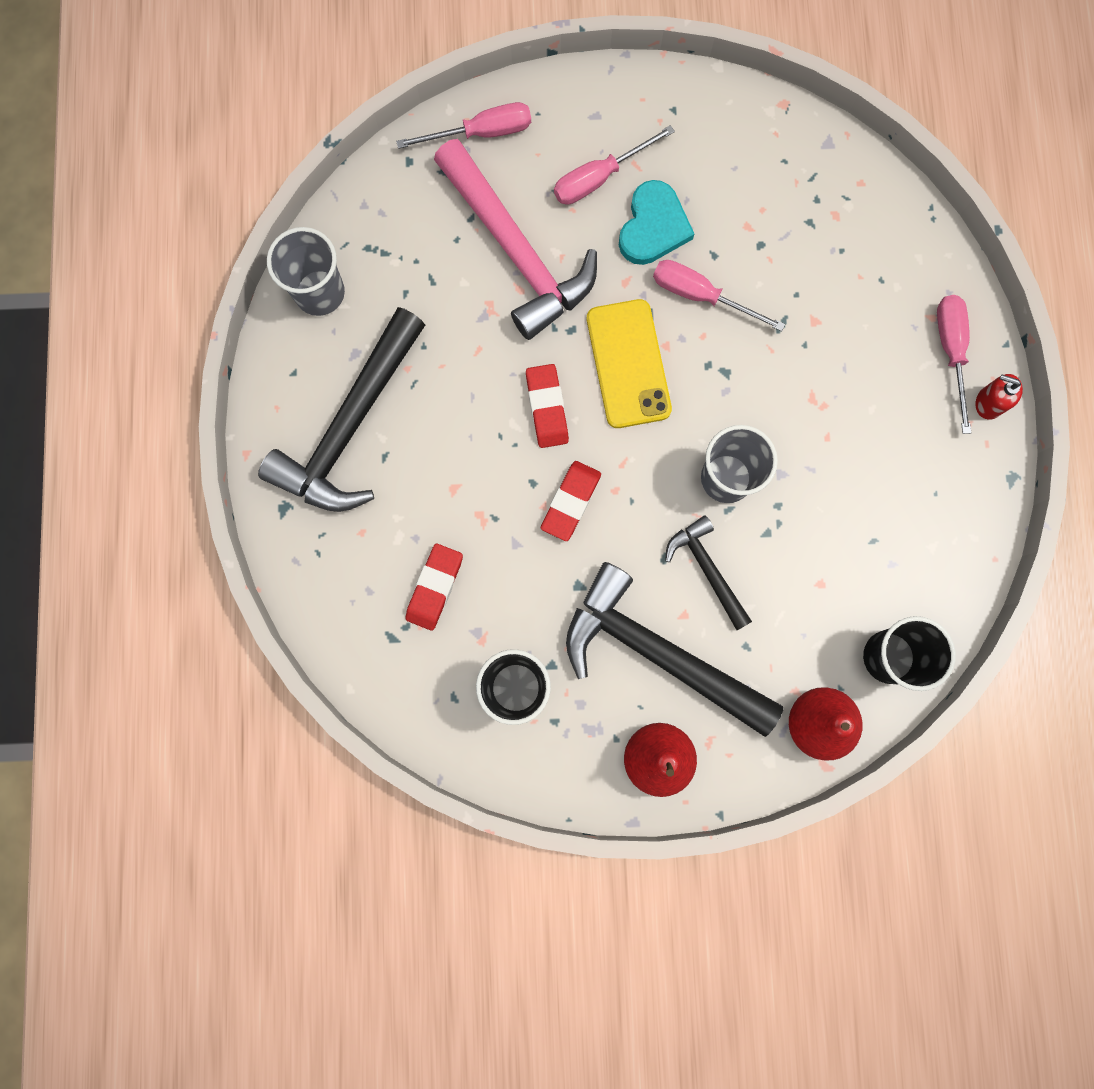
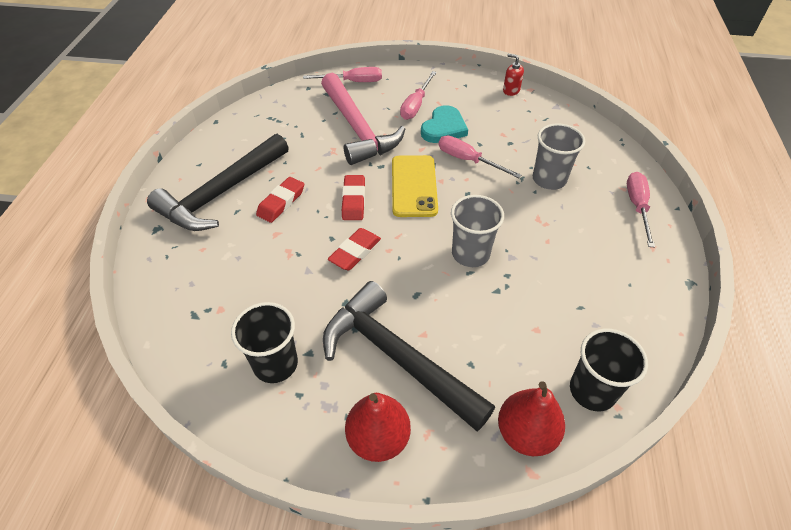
camera: 10 degrees right, 30 degrees down
grey cup [267,227,345,316] -> grey cup moved to [533,123,585,190]
red eraser [406,543,463,631] -> red eraser moved to [256,177,304,223]
pink screwdriver [554,125,675,205] -> pink screwdriver turned 45 degrees counterclockwise [400,71,437,120]
black hammer [665,515,752,630] -> none
red soap dispenser [975,374,1023,420] -> red soap dispenser moved to [503,54,524,96]

